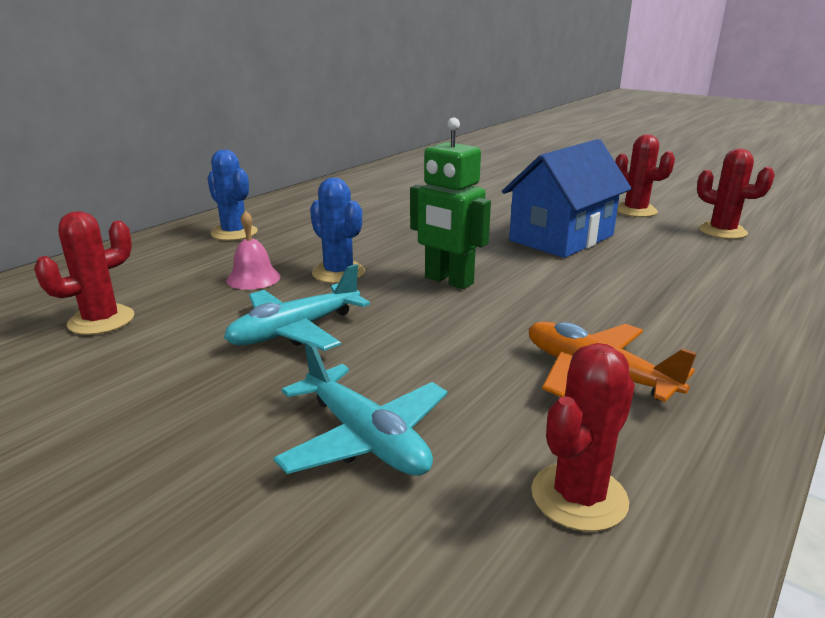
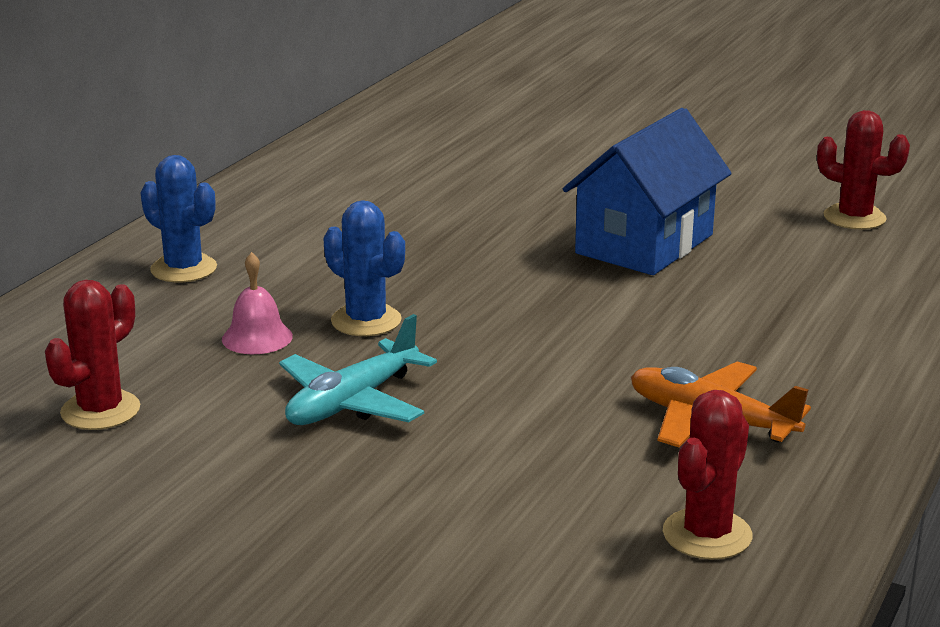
camera: 10 degrees left, 0 degrees up
turquoise plane [273,341,448,476] -> none
green robot [410,118,491,289] -> none
red cactus [615,134,675,217] -> none

